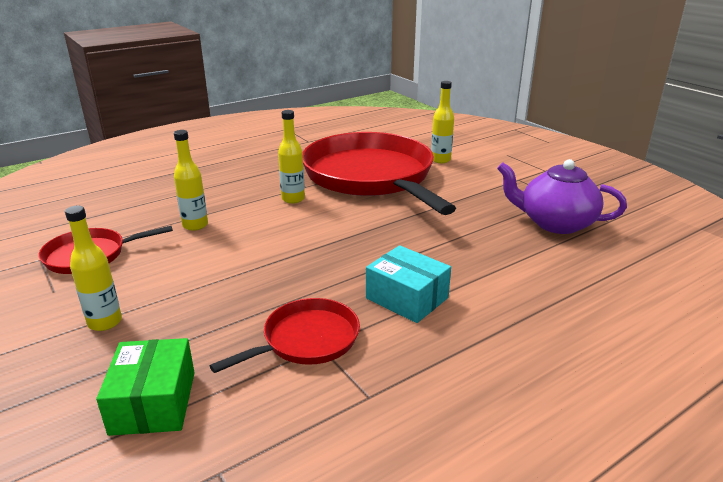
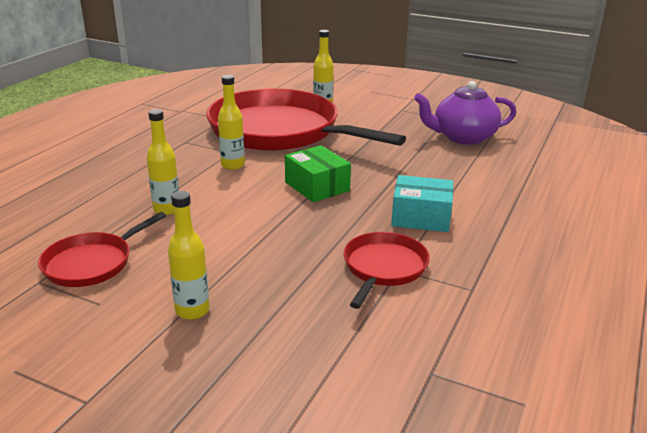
camera: 30 degrees left, 0 degrees up
green box [96,338,195,436] -> green box moved to [285,145,351,202]

